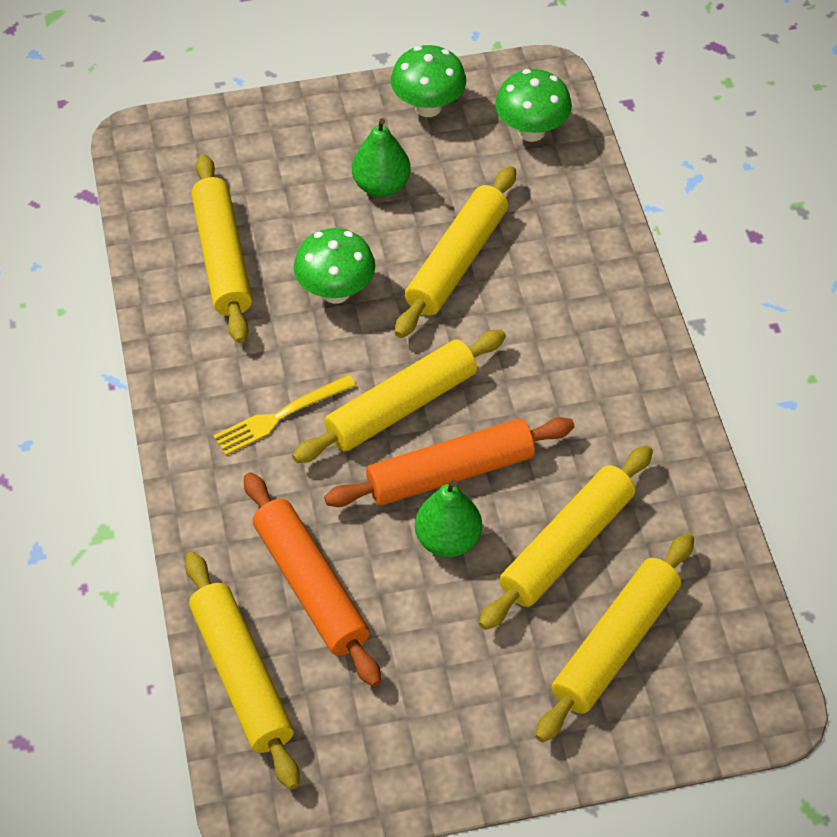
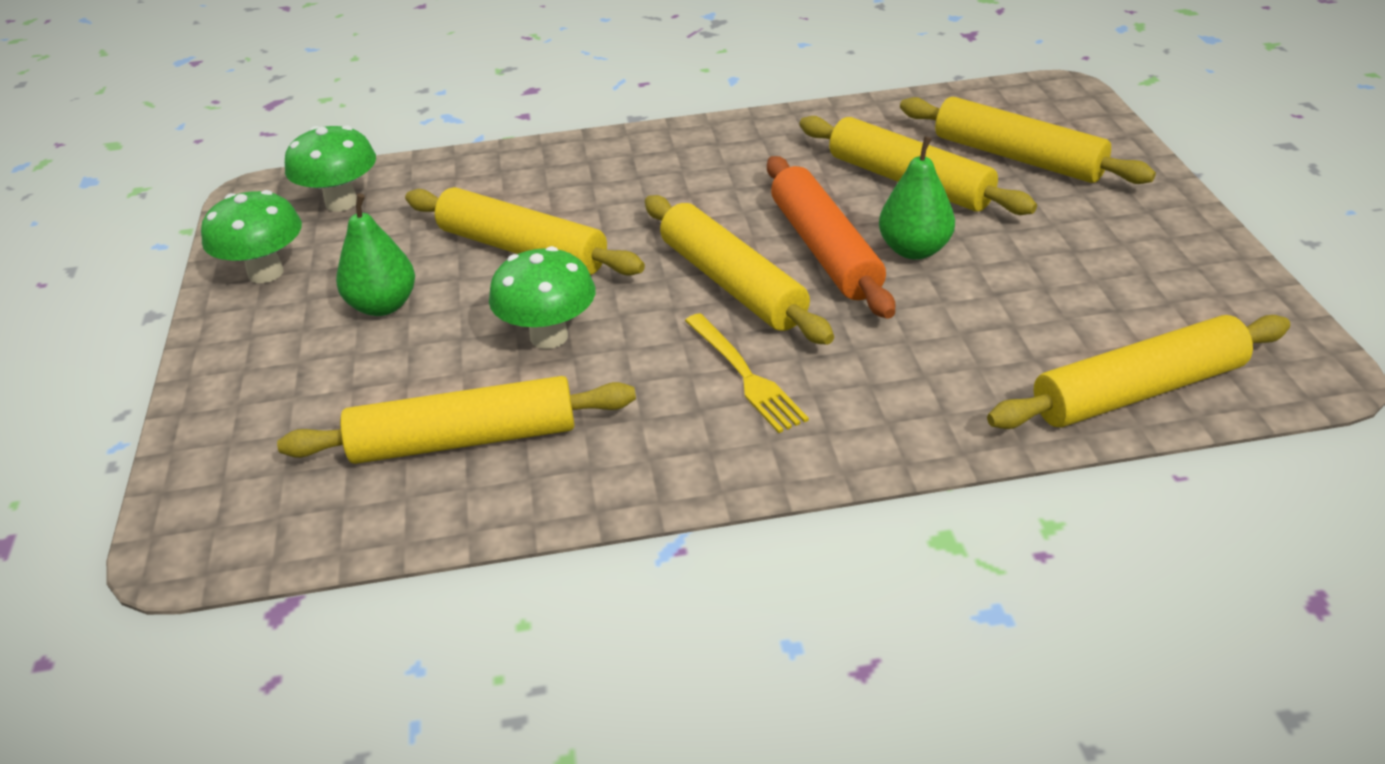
camera: 85 degrees left, 15 degrees down
orange rolling pin [244,472,381,687] -> none

